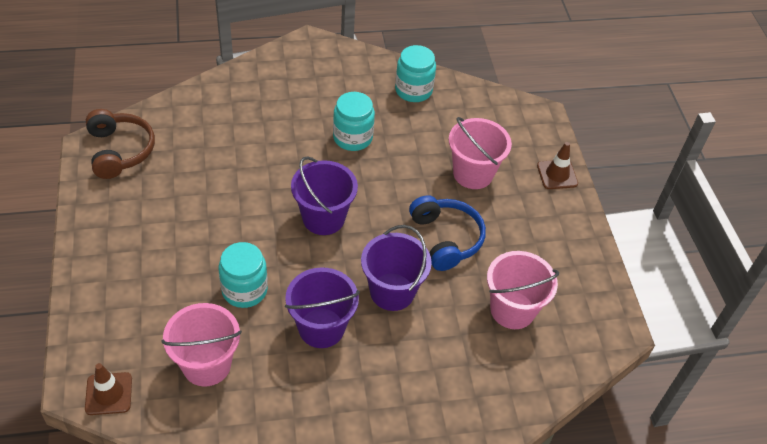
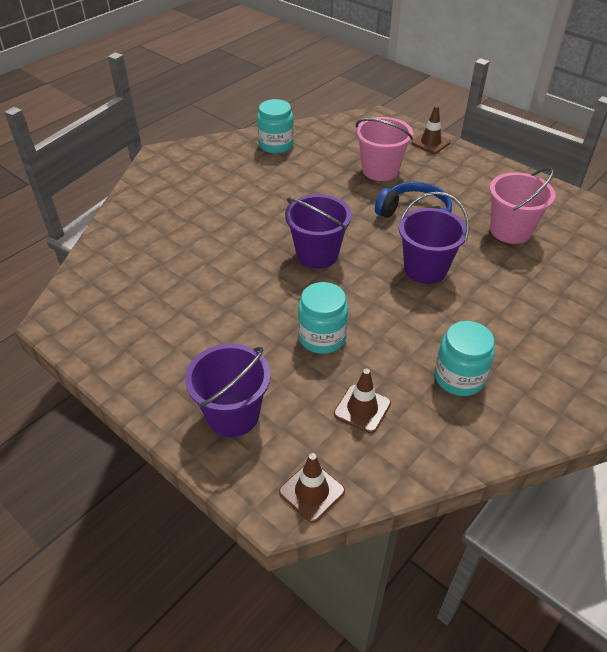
camera: 35 degrees left, 5 degrees down
brown headphones [86,109,155,179] -> none
pink bucket [161,303,242,387] -> brown traffic cone [334,369,391,433]
purple bucket [285,267,360,348] -> purple bucket moved to [185,344,271,437]
turquoise jar [333,92,375,151] -> turquoise jar moved to [435,321,495,396]

